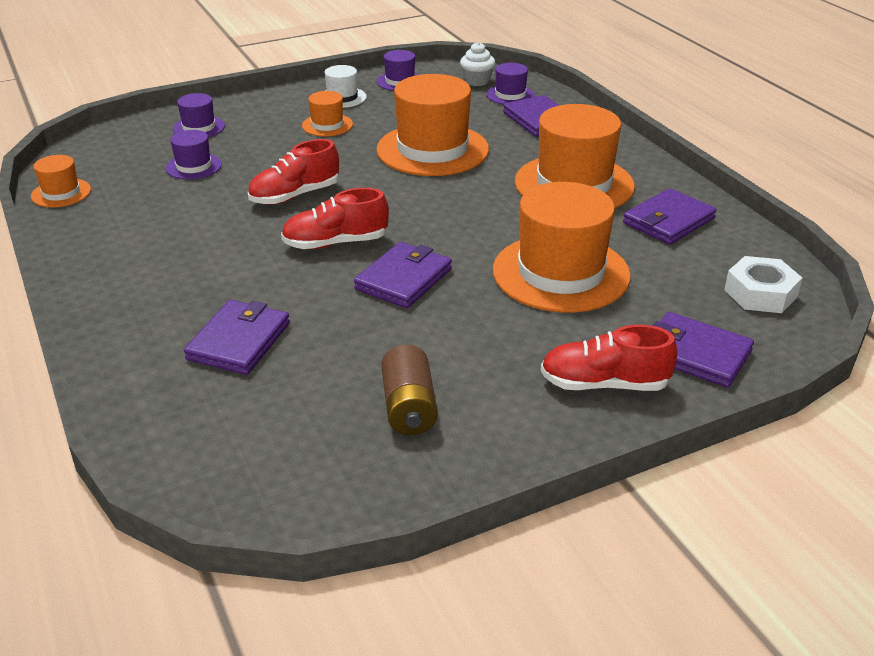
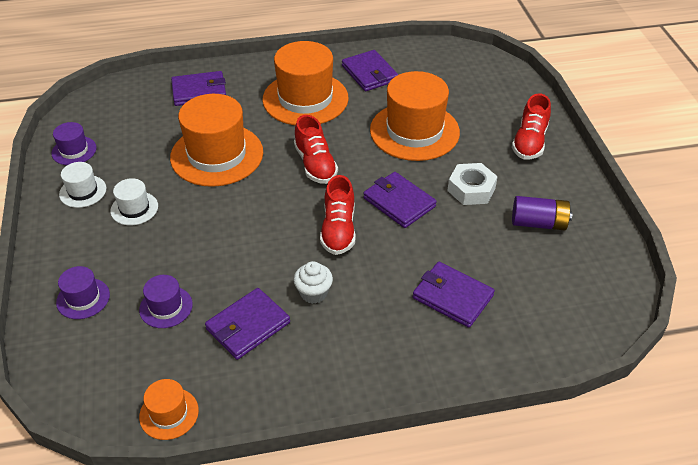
camera: 75 degrees left, 10 degrees up
red shoe [248,139,339,205] -> red shoe moved to [294,115,338,184]
orange hat [302,91,353,137] -> white hat [110,178,158,225]
brown battery [381,344,438,435] -> purple battery [512,196,572,230]
white cupcake [460,42,495,86] -> white cupcake moved to [293,261,333,304]
purple hat [486,63,535,105] -> none
purple wallet [652,312,754,388] -> purple wallet moved to [205,288,290,360]
white nut [724,256,802,313] -> white nut moved to [447,163,498,205]

